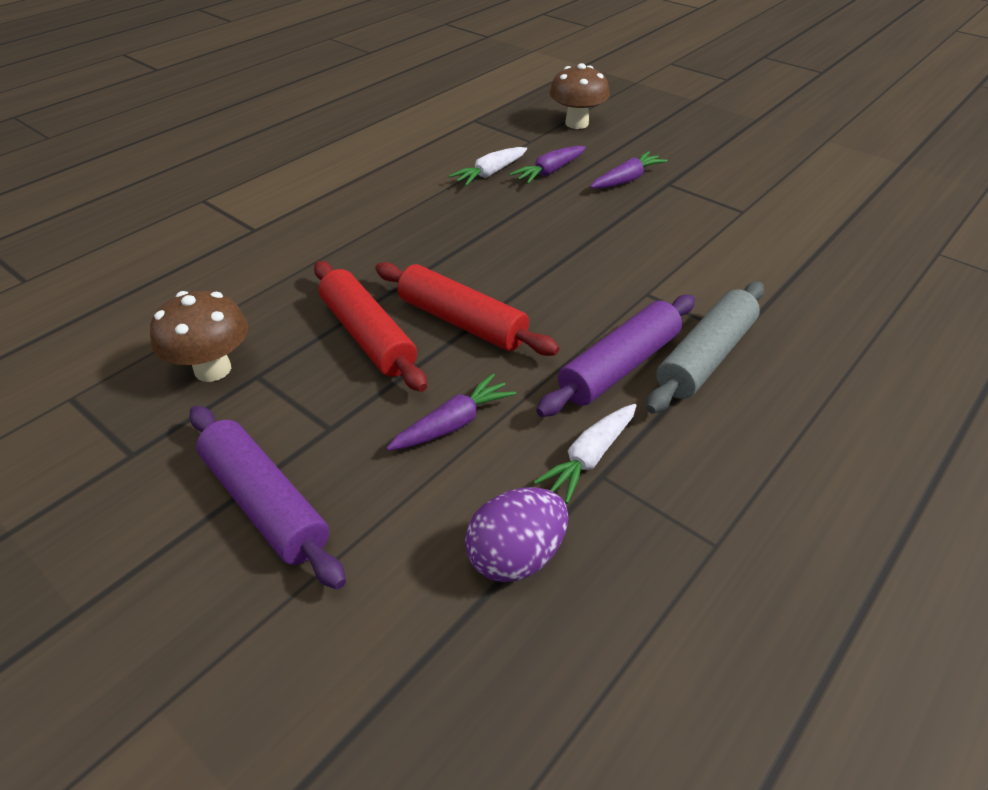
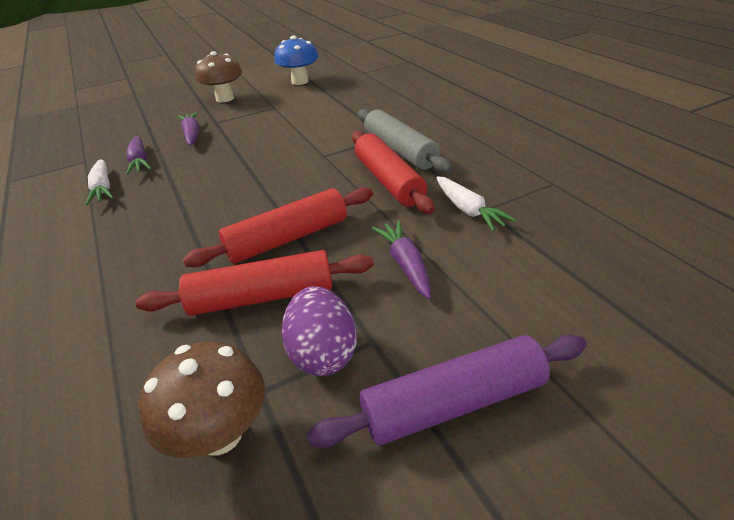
camera: 65 degrees left, 5 degrees down
purple egg [465,487,568,582] -> purple egg moved to [282,286,357,376]
purple rolling pin [536,294,695,417] -> red rolling pin [352,131,435,214]
brown mushroom [549,63,609,129] -> brown mushroom moved to [195,51,242,102]
none -> blue mushroom [274,36,319,85]

